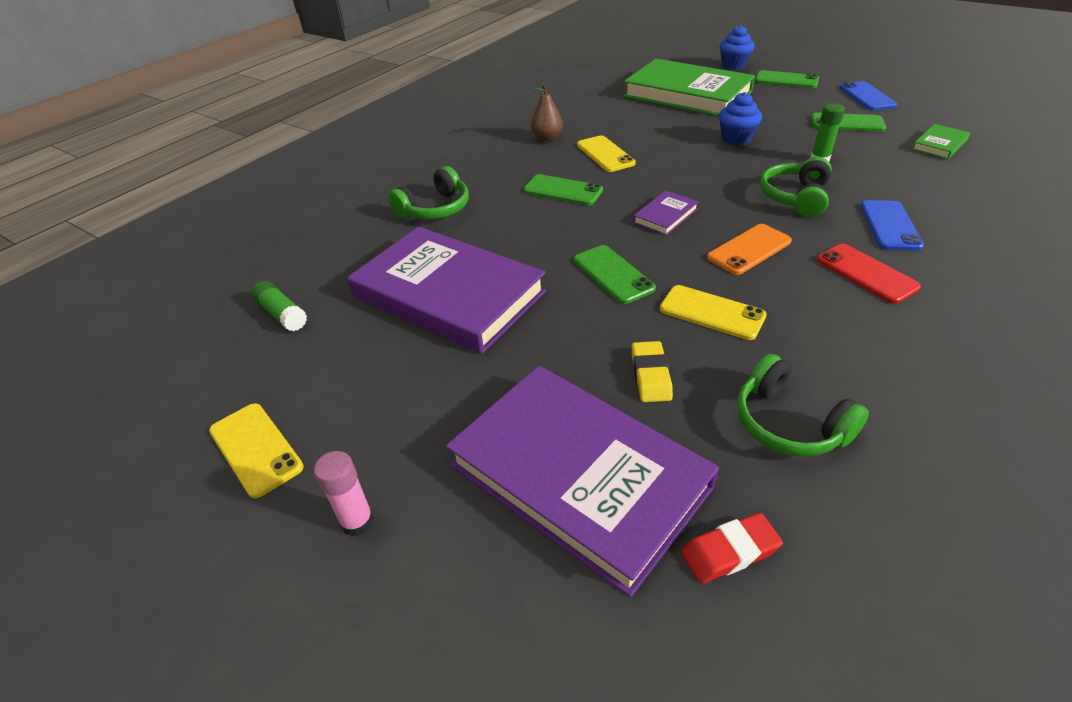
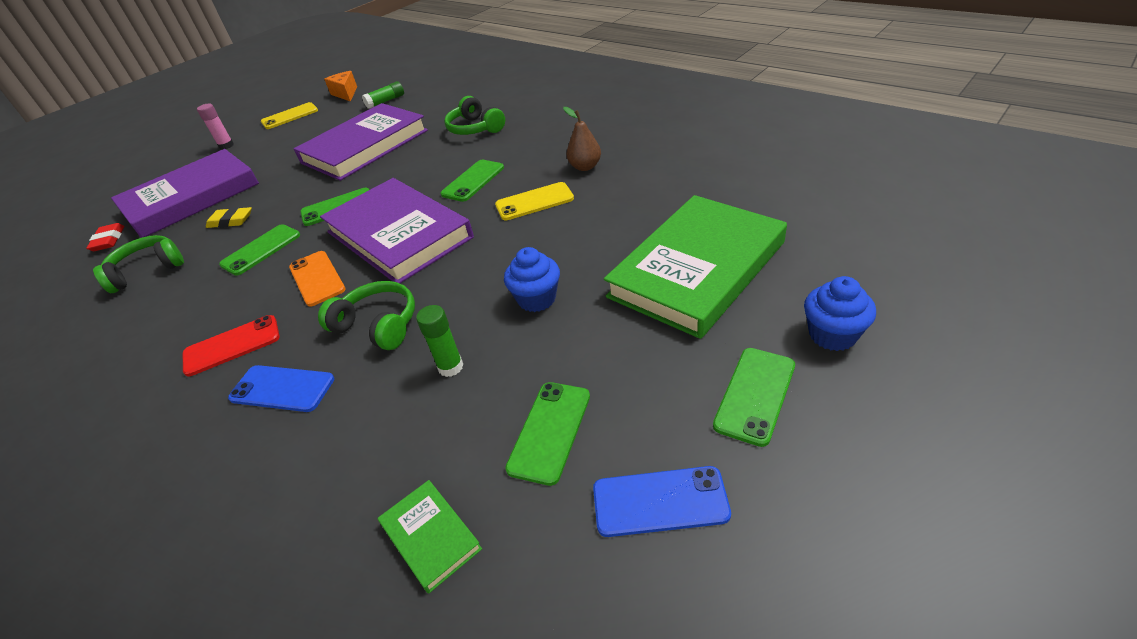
camera: 100 degrees right, 0 degrees up
purple book [633,191,699,236] -> purple book [320,178,474,283], size x2.42
yellow phone [660,285,767,340] -> green phone [219,224,300,276]
none -> orange cheese [324,71,357,102]

